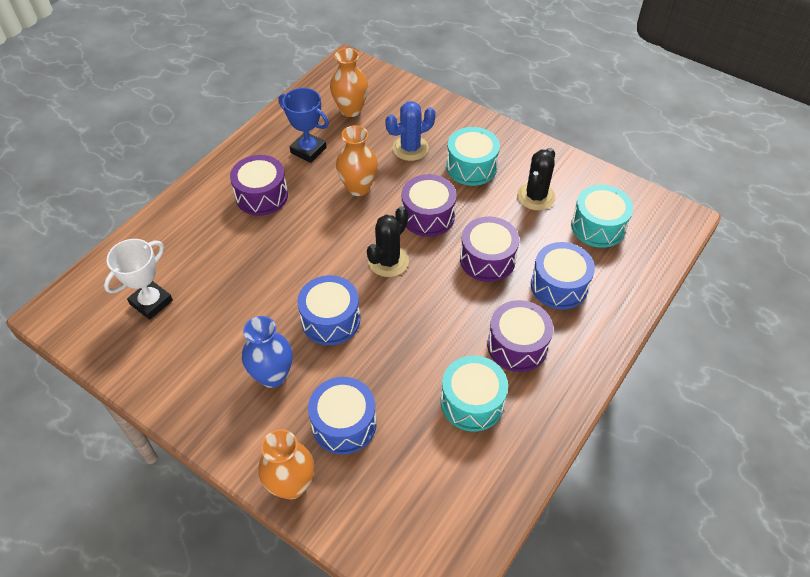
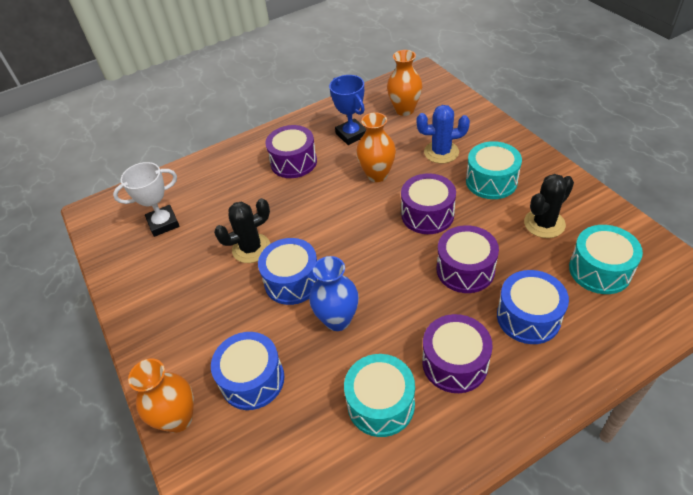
camera: 30 degrees right, 5 degrees down
blue vase [242,316,293,388] -> blue vase moved to [309,256,359,331]
black cactus [367,206,409,277] -> black cactus moved to [214,198,270,263]

